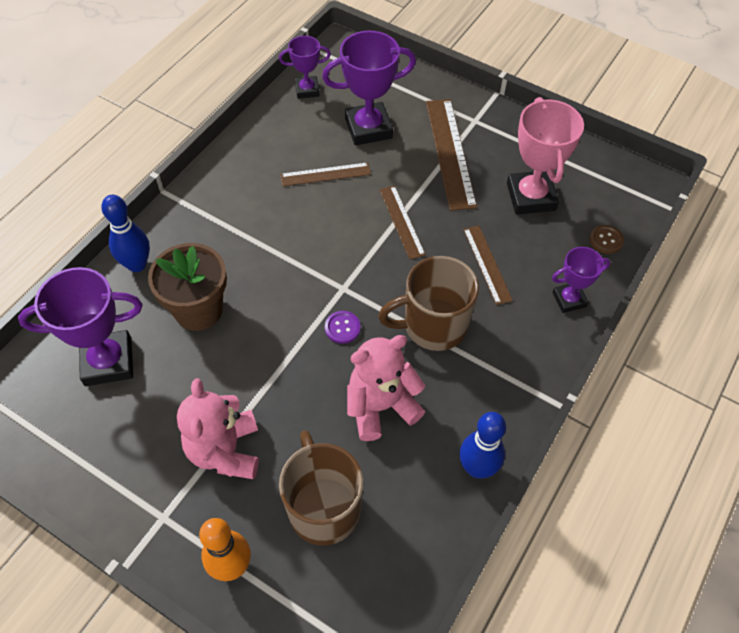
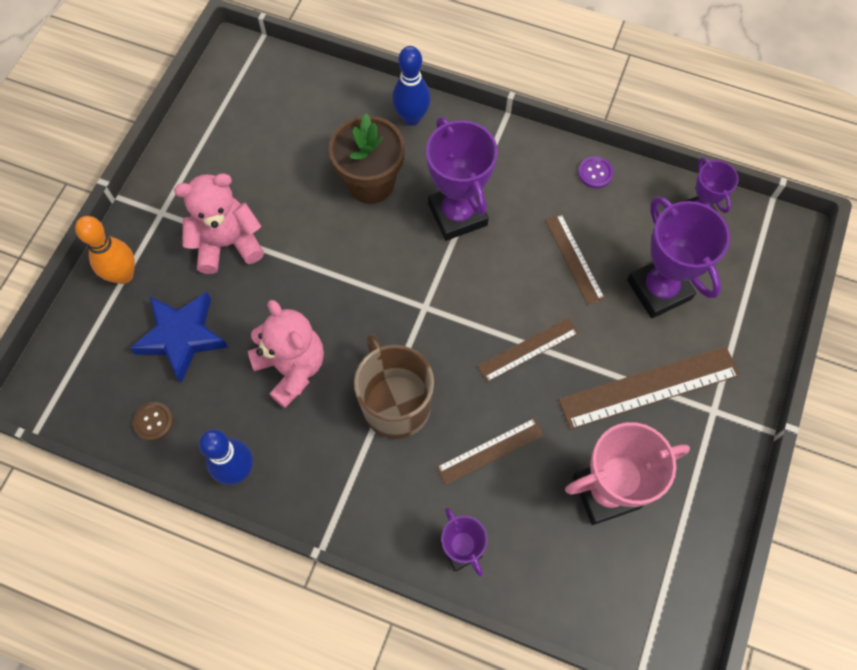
camera: 80 degrees right, 10 degrees up
purple trophy [18,267,142,386] -> purple trophy moved to [426,117,498,241]
brown mug [279,430,363,546] -> blue star [130,292,228,383]
purple button [325,311,361,344] -> purple button moved to [578,156,614,188]
brown button [590,225,624,254] -> brown button moved to [133,402,173,441]

